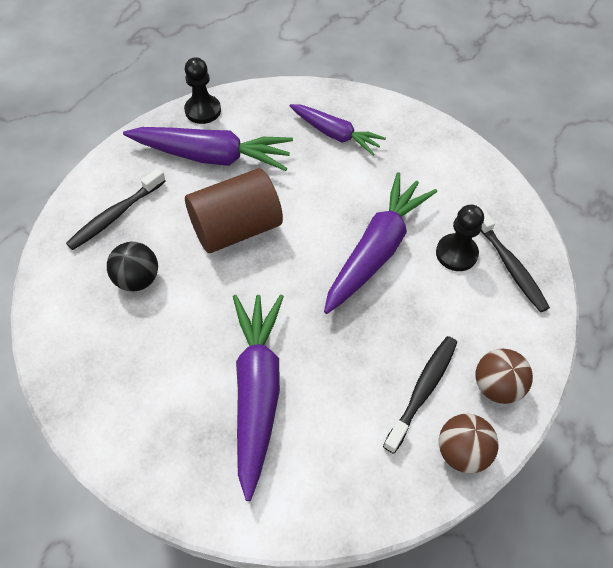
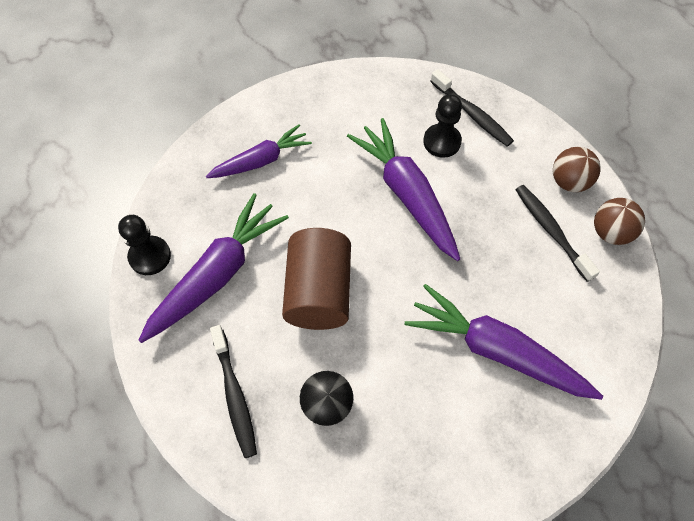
camera: 60 degrees left, 5 degrees up
black toothbrush [480,207,550,312] -> black toothbrush turned 45 degrees clockwise [430,69,514,147]

